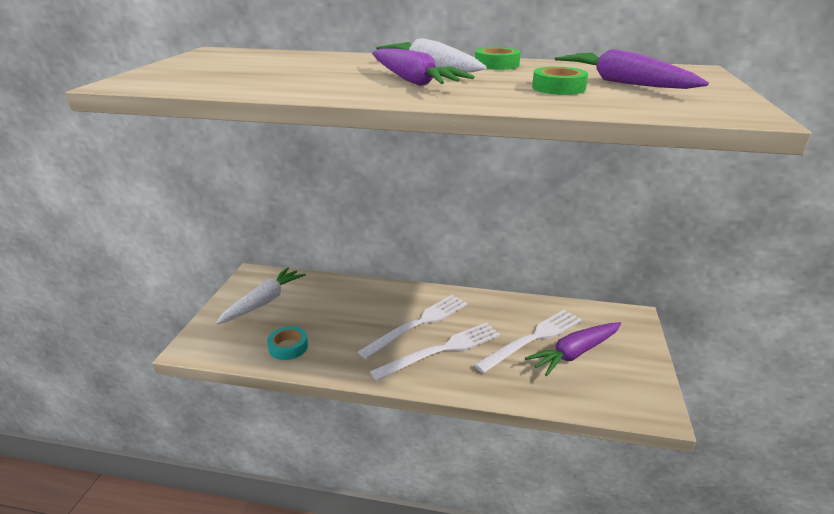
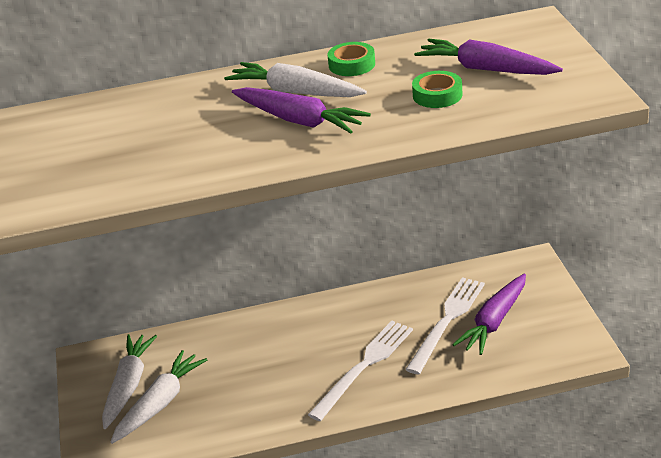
camera: 20 degrees left, 5 degrees up
turquoise tape [267,326,308,360] -> none
white fork [358,295,467,359] -> none
none -> white carrot [110,350,207,444]

